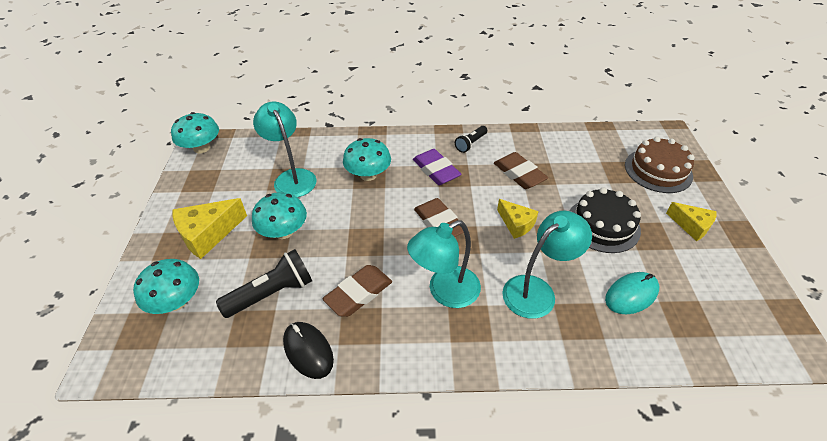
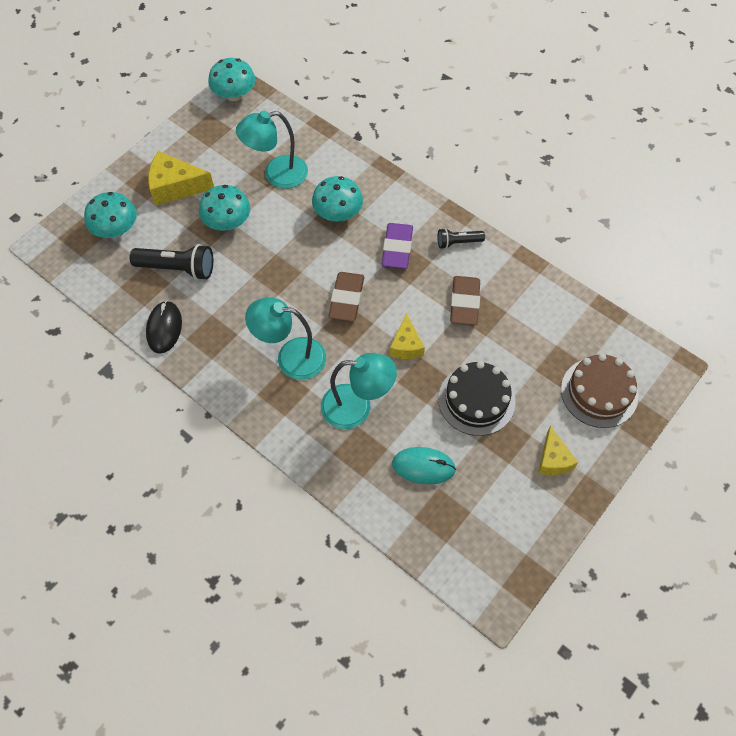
camera: 40 degrees right, 15 degrees up
turquoise lamp [253,101,316,197] -> turquoise lamp turned 120 degrees counterclockwise [236,111,308,189]
brown eraser [322,265,392,317] -> none

